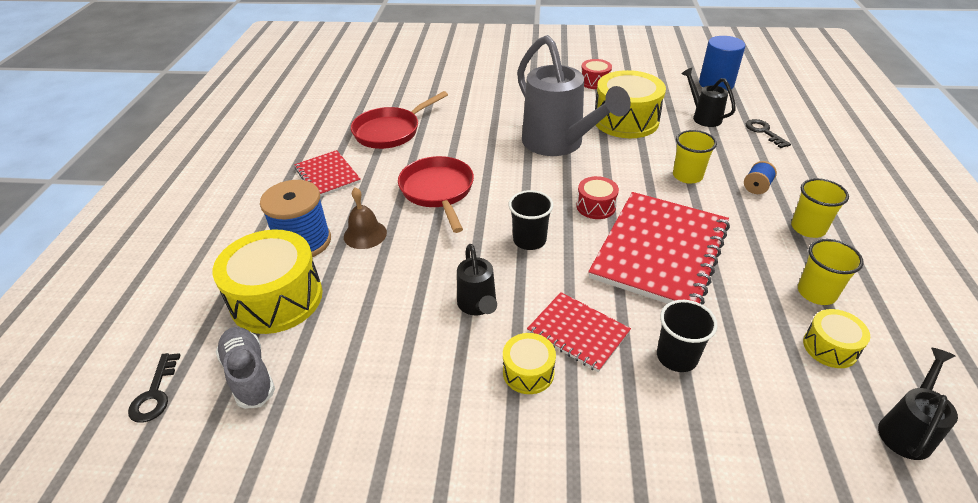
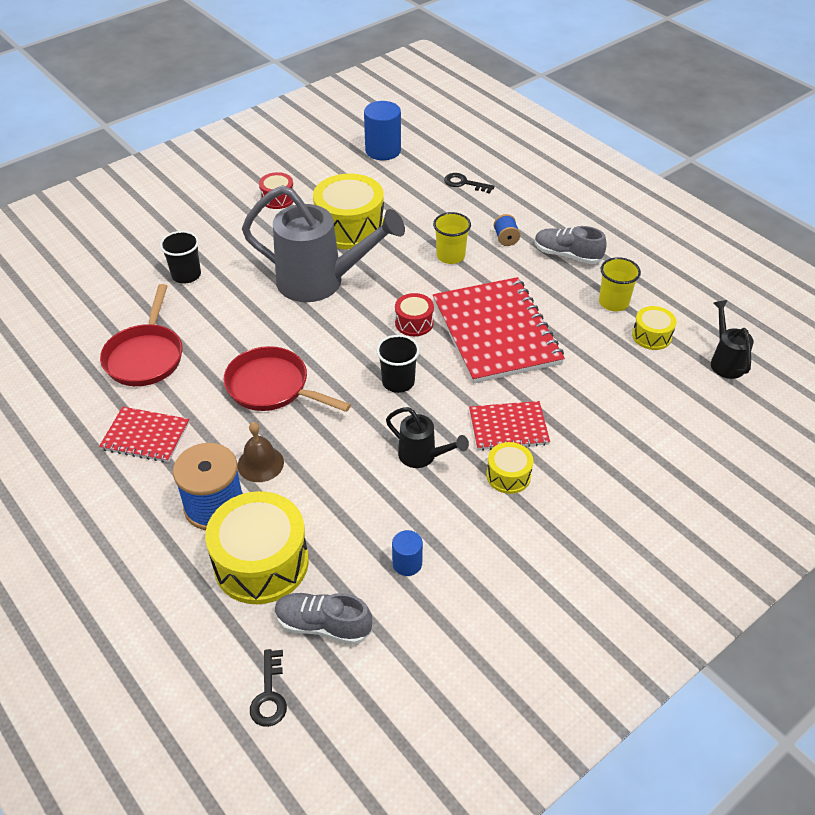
camera: 45 degrees left, 5 degrees up
black key [128,353,181,423] -> black key turned 45 degrees clockwise [250,649,287,727]
black cup [657,300,718,372] -> black cup moved to [160,231,201,284]
black watering can [681,68,736,127] -> none
yellow cup [791,178,849,238] -> grey shoe [535,226,607,264]
none -> blue cylinder [392,530,423,576]

